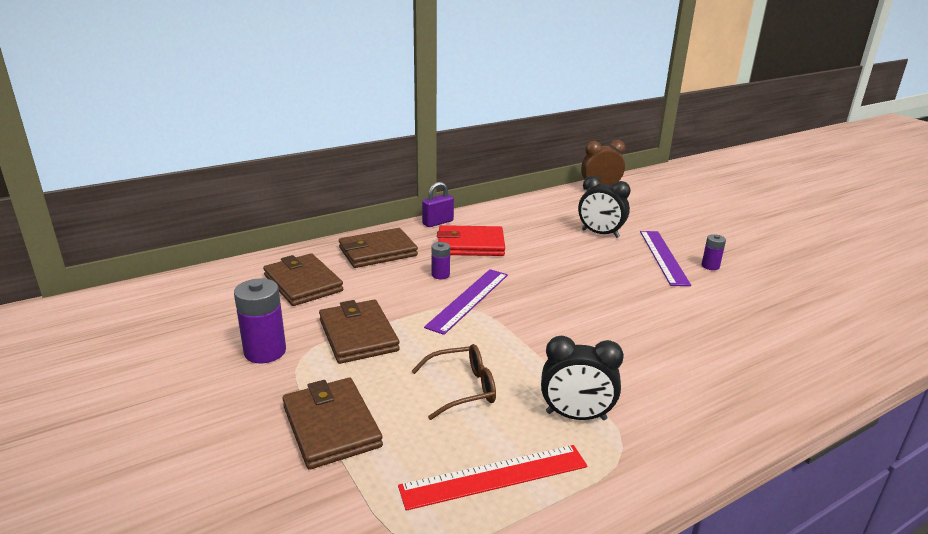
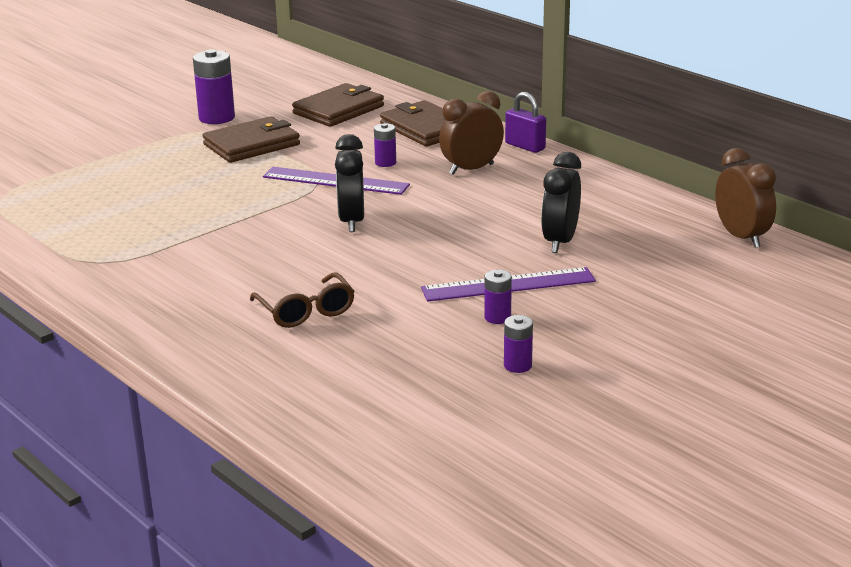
camera: 80 degrees right, 0 degrees up
brown wallet [282,378,383,470] -> none
red ruler [398,445,587,511] -> none
brown glasses [412,344,496,420] -> brown glasses moved to [250,273,355,328]
red wallet [437,225,505,256] -> brown clock [439,91,504,175]
black clock [541,336,624,420] -> black clock moved to [335,134,364,232]
none -> purple battery [504,315,533,373]

